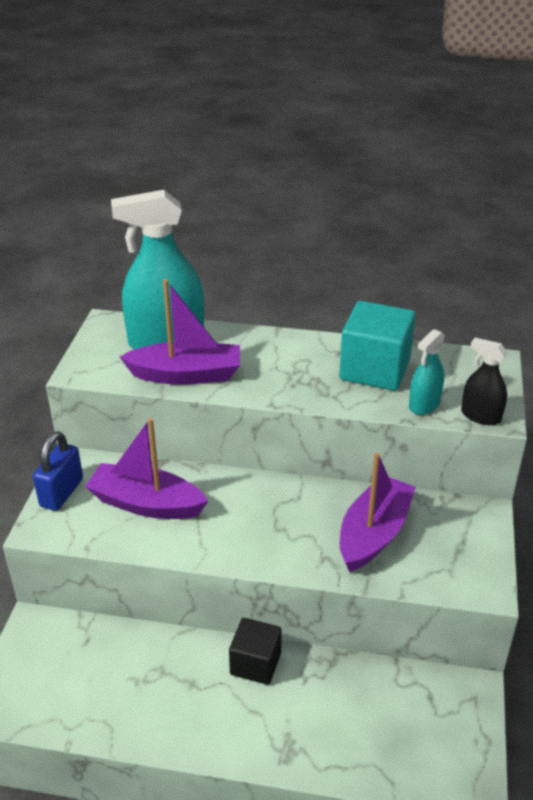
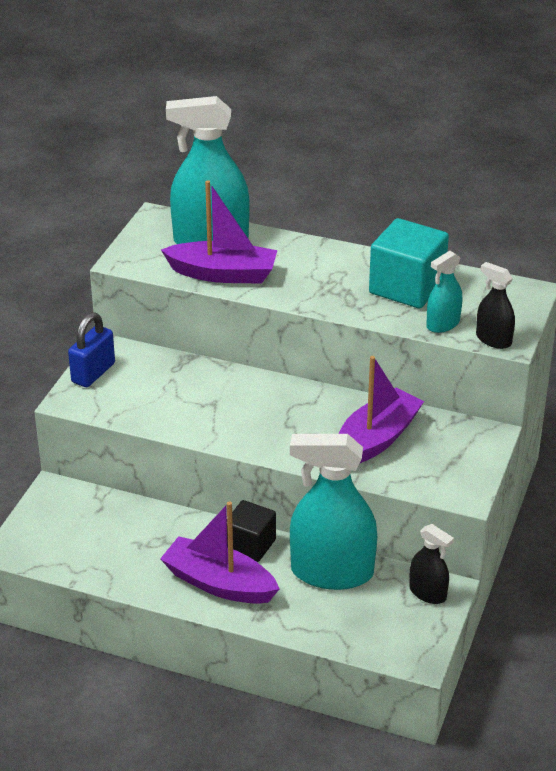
camera: 10 degrees right, 0 degrees up
purple boat [85,418,208,519] -> purple boat moved to [160,501,279,604]
none -> turquoise spray bottle [290,434,377,590]
none -> black spray bottle [409,524,454,604]

